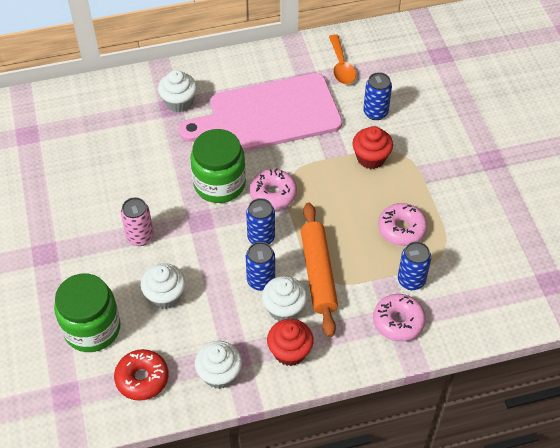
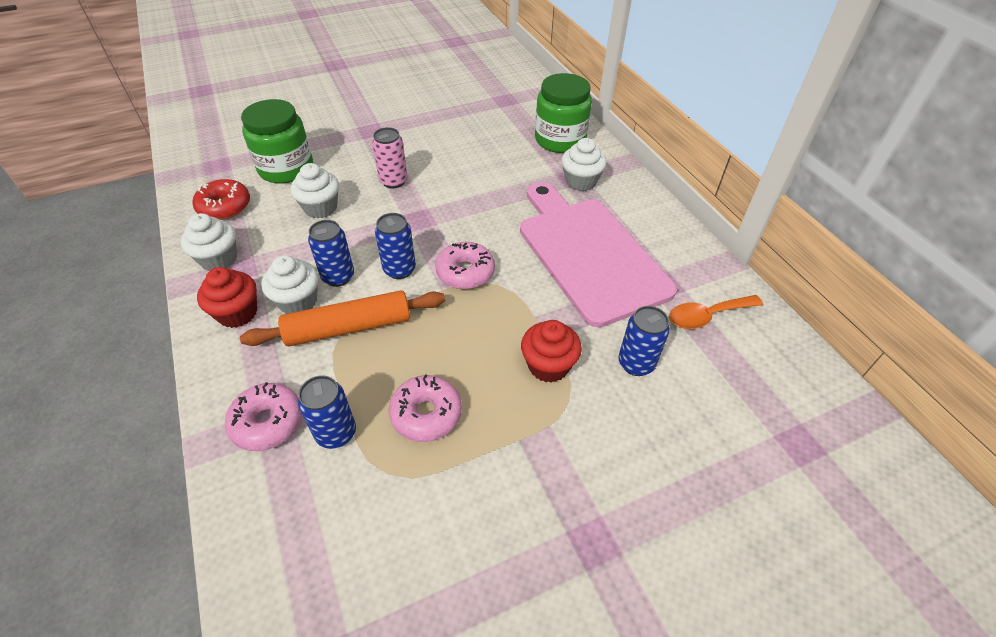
camera: 80 degrees right, 5 degrees down
green jar [191,129,246,203] -> green jar moved to [535,73,592,153]

